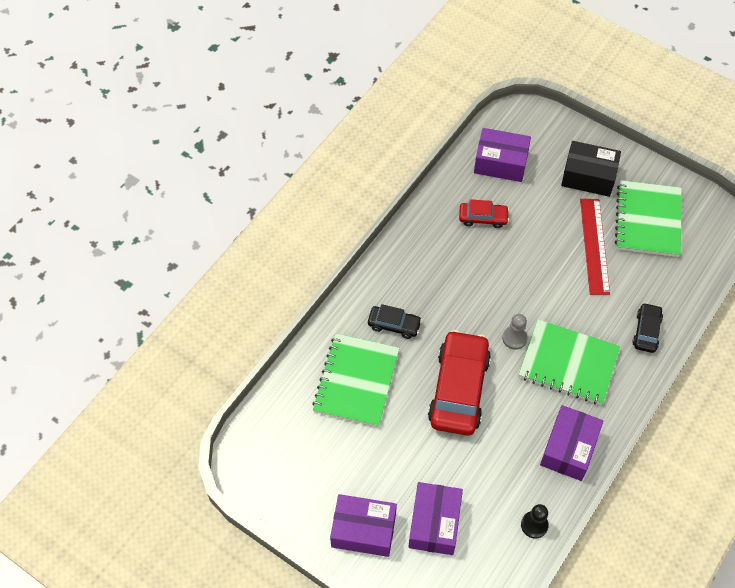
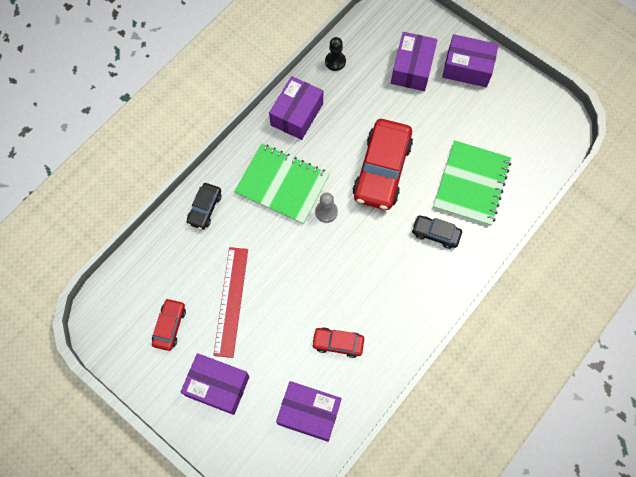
camera: 175 degrees left, 10 degrees up
black box [561,141,621,197] -> purple box [181,353,250,415]
green notebook [615,180,681,257] -> red car [152,298,186,351]

